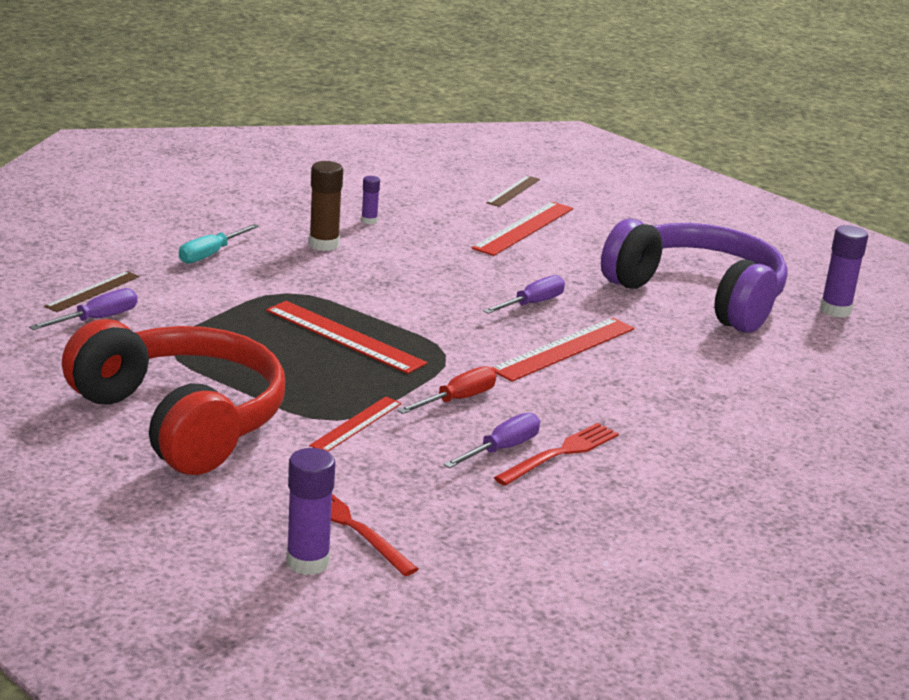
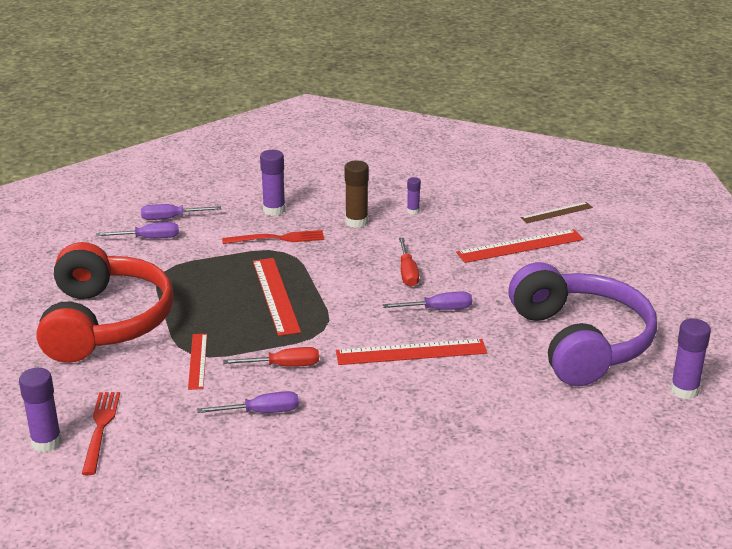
camera: 40 degrees right, 5 degrees up
brown ruler [44,271,139,312] -> purple screwdriver [141,204,221,220]
turquoise screwdriver [179,224,259,264] -> purple glue stick [260,150,285,216]
red ruler [309,397,402,452] -> red ruler turned 75 degrees counterclockwise [188,334,207,390]
red fork [494,423,619,486] -> red fork moved to [222,230,324,244]
none -> red screwdriver [399,238,419,287]

